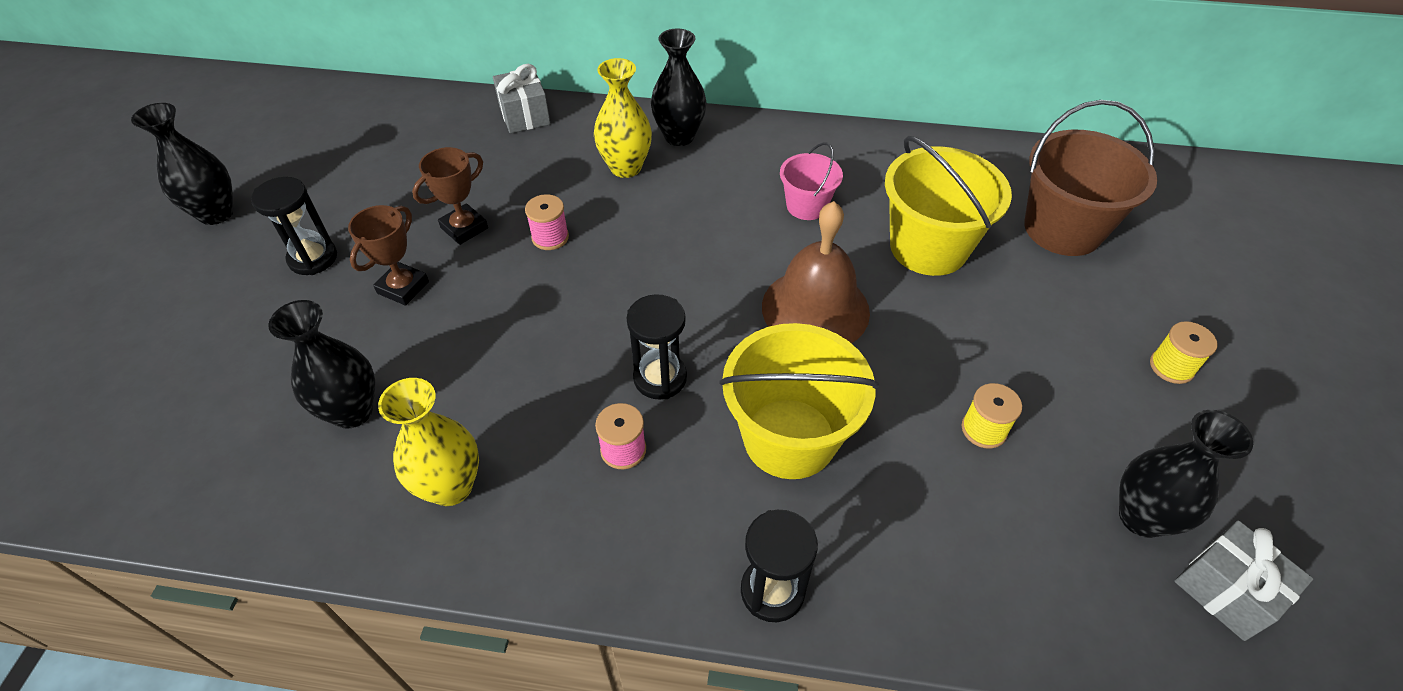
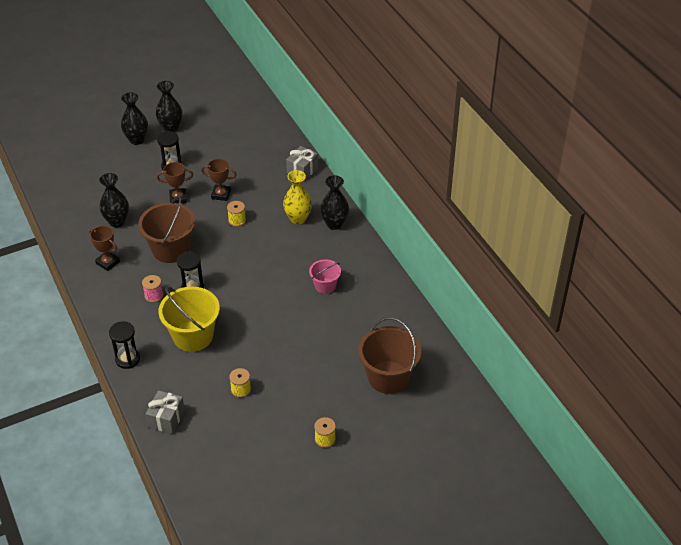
camera: 55 degrees right, 5 degrees down
yellow vase [378,378,479,506] -> brown trophy [89,226,120,271]
pink spool [525,194,569,250] -> yellow spool [227,201,246,227]
brown bell [762,201,870,343] -> none
yellow bucket [885,136,1012,276] -> none
black vase [1119,410,1253,538] -> black vase moved to [121,92,148,145]
grey gift [1174,520,1313,641] -> grey gift moved to [146,390,185,434]
none -> brown bucket [138,195,195,263]

